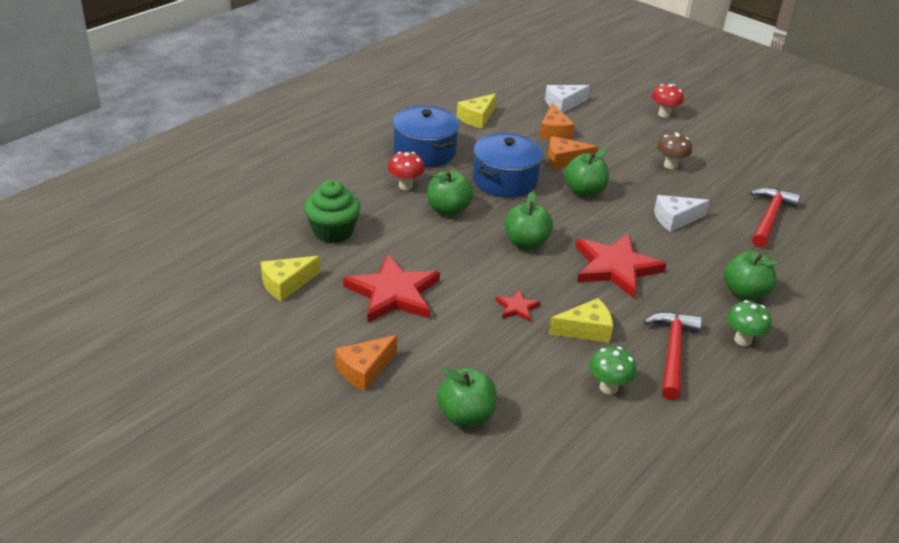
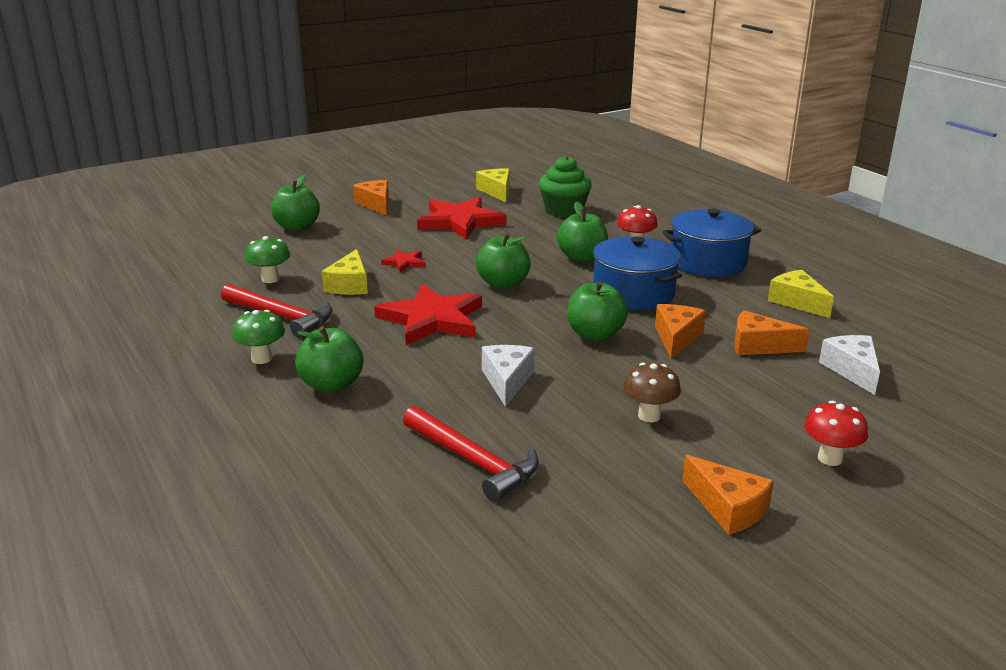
camera: 110 degrees right, 10 degrees down
none -> orange cheese [682,455,774,535]

